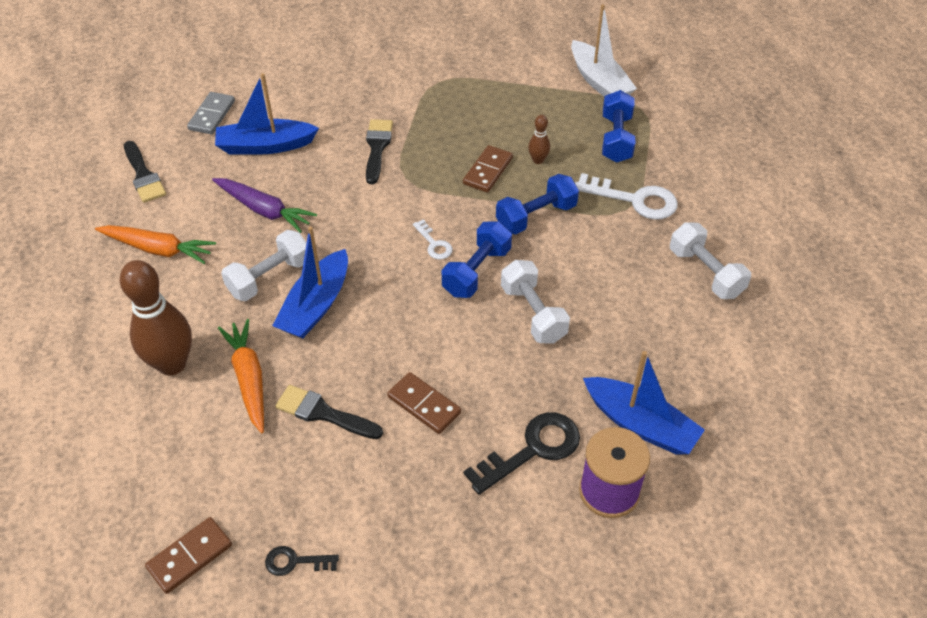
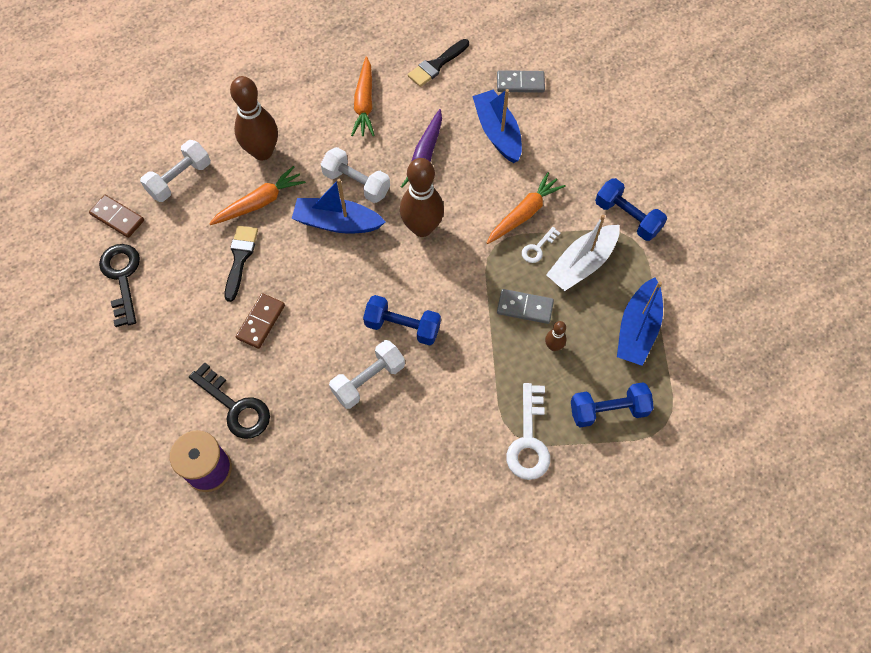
camera: 75 degrees right, 15 degrees up
black key [265,546,339,576] -> black key [99,244,140,327], size x1.88
black brush [366,119,393,184] -> orange carrot [487,172,566,244]
white key [413,219,453,260] -> white key moved to [522,227,560,263]
brown domino [463,145,513,193] -> grey domino [497,289,554,324]
blue dumbbell [496,174,579,235] -> blue dumbbell moved to [595,178,667,241]
white boat [571,4,637,97] -> white boat moved to [546,214,620,291]
blue boat [583,351,705,455] -> blue boat moved to [617,277,663,366]
white dumbbell [670,222,751,299] -> white dumbbell moved to [140,140,211,202]
none -> brown bowling pin [400,158,444,237]

